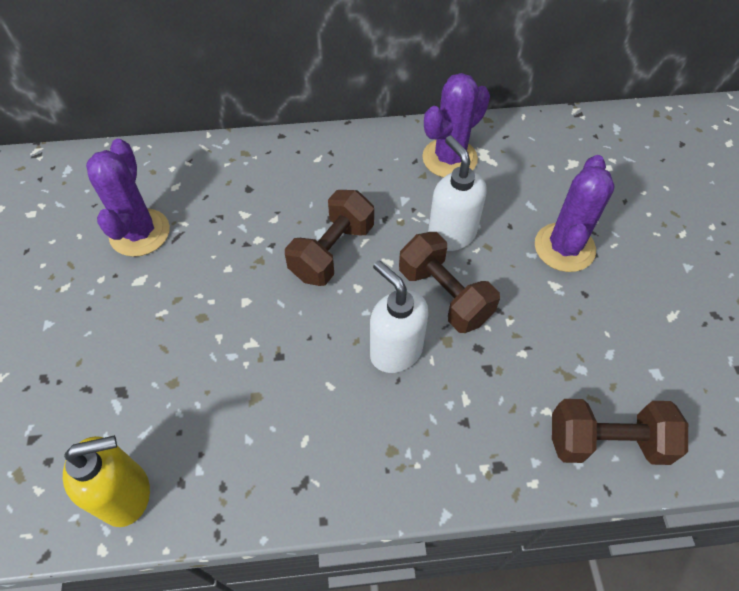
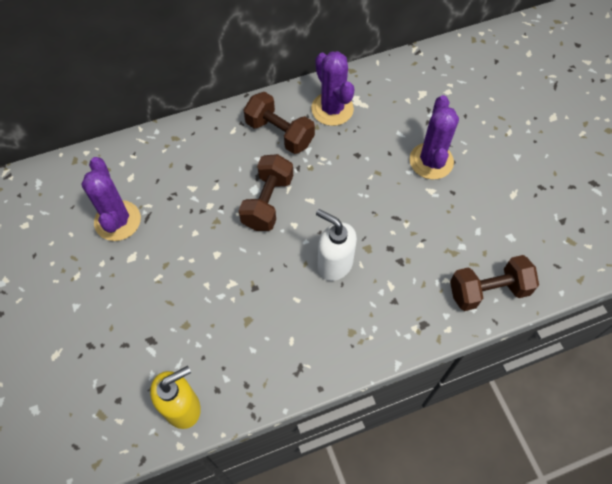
camera: 15 degrees left, 5 degrees up
brown dumbbell [399,232,500,333] -> brown dumbbell moved to [244,92,315,154]
purple cactus [422,73,490,178] -> purple cactus turned 60 degrees counterclockwise [311,51,354,126]
white soap dispenser [428,136,487,251] -> none

